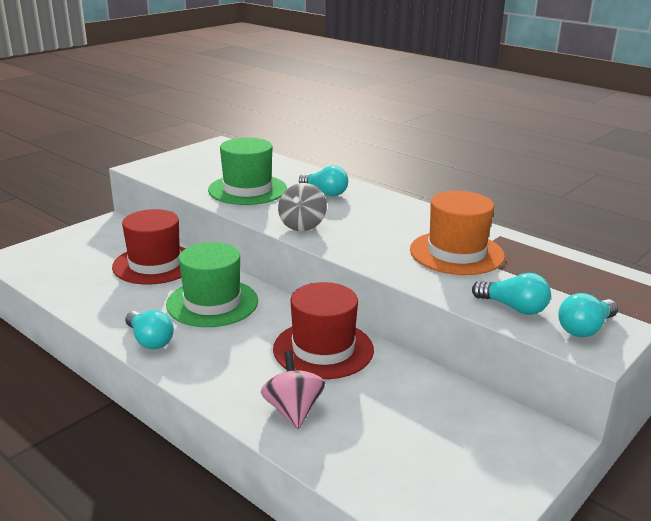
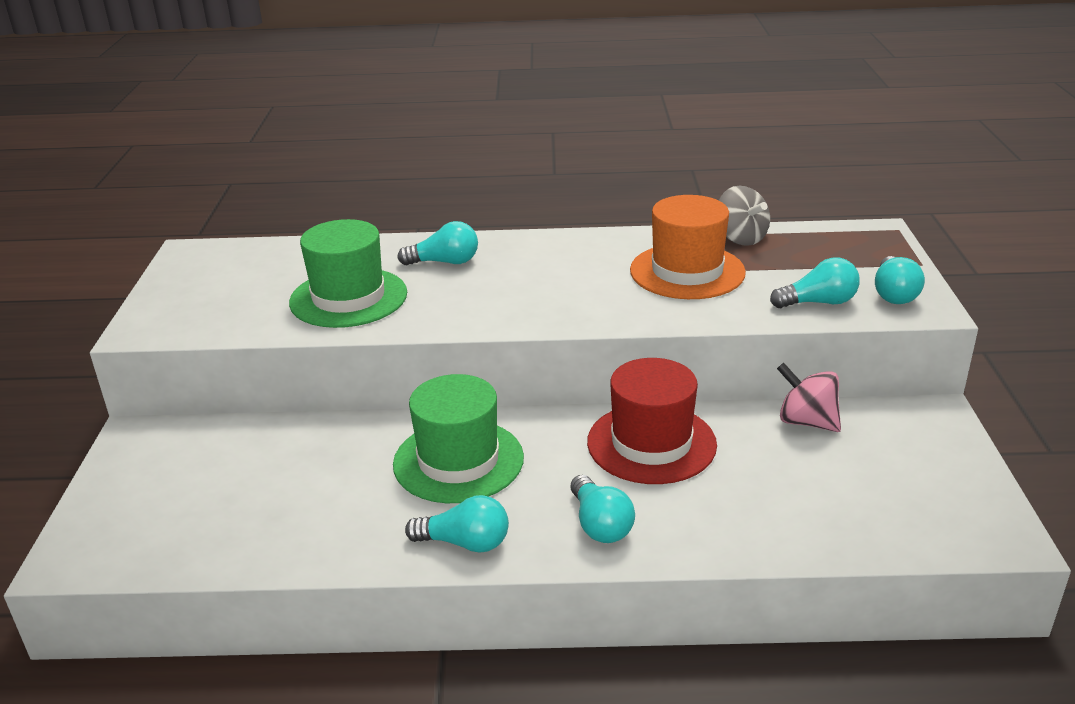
camera: 40 degrees left, 5 degrees up
red hat [112,209,186,285] -> none
pink spinning top [261,351,325,429] -> pink spinning top moved to [777,363,841,432]
grey spinning top [278,183,327,231] -> grey spinning top moved to [719,186,770,246]
none -> turquoise light bulb [570,475,635,543]

